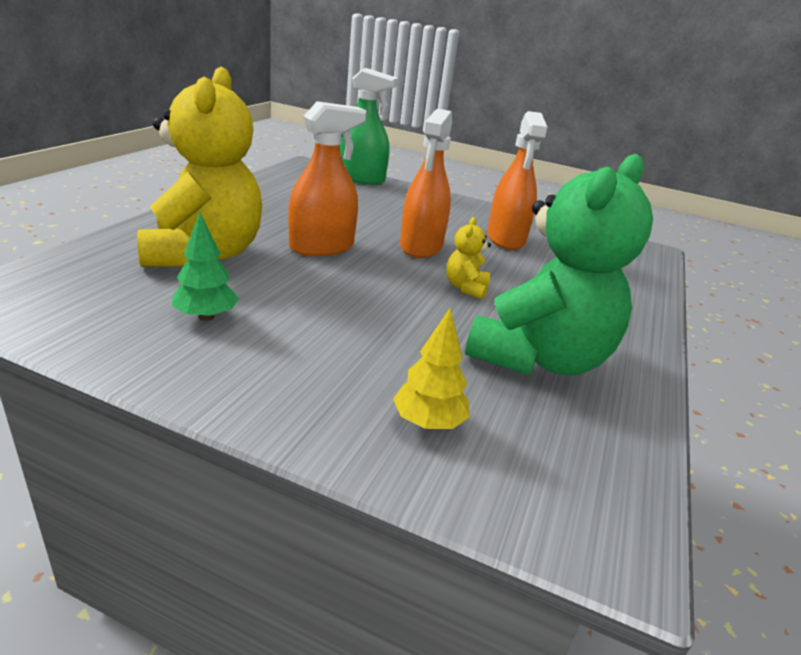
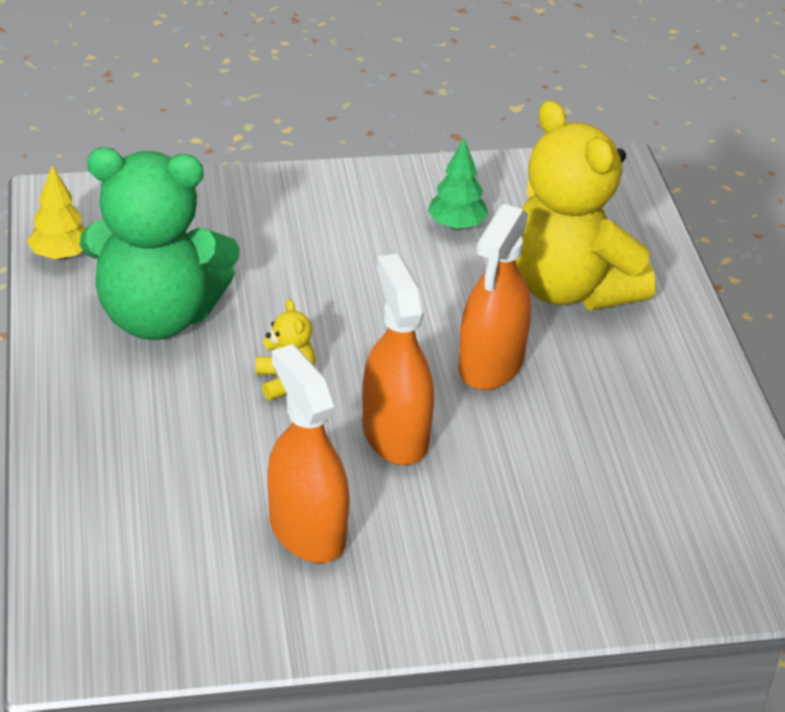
camera: 150 degrees right, 10 degrees up
green spray bottle [340,68,398,185] -> none
yellow tree [393,308,470,429] -> yellow tree moved to [27,165,86,260]
green teddy bear [465,154,653,376] -> green teddy bear turned 90 degrees counterclockwise [80,147,240,340]

